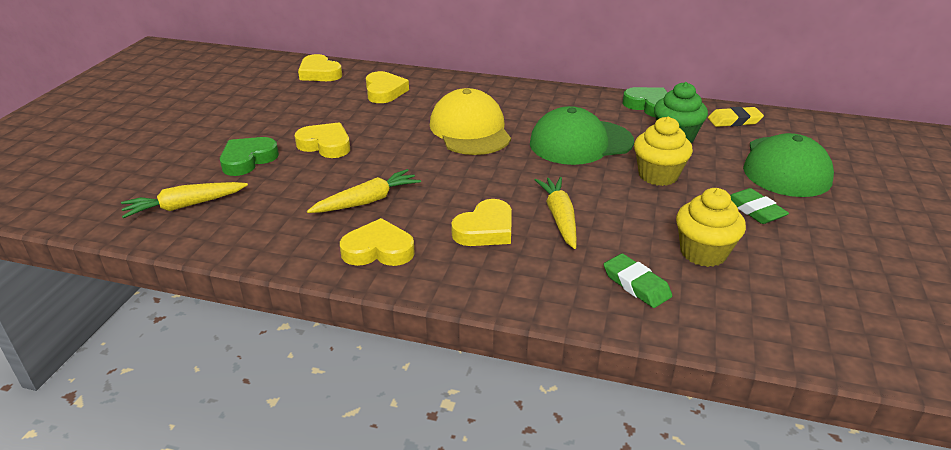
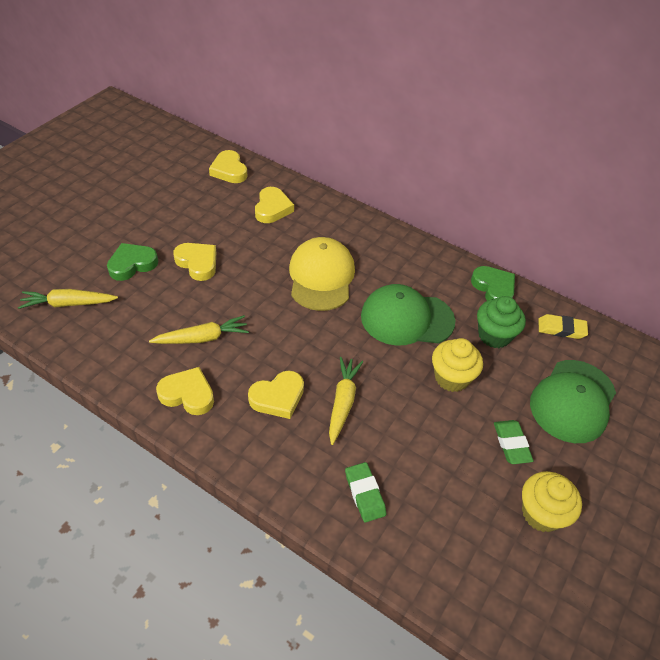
camera: 15 degrees right, 15 degrees up
yellow cupcake [676,188,746,267] -> yellow cupcake moved to [522,471,582,532]

